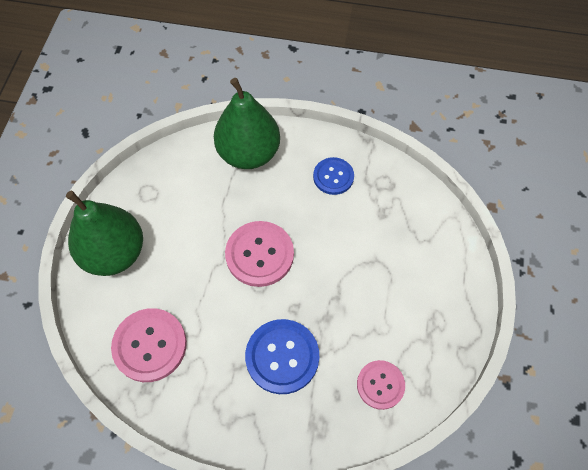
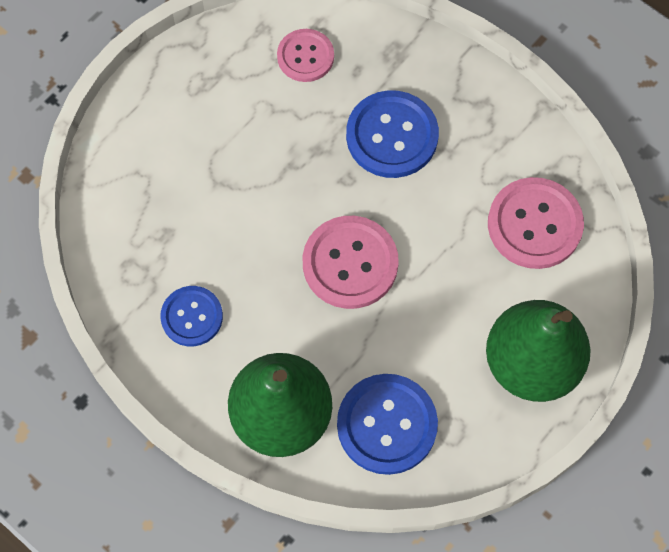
camera: 150 degrees left, 5 degrees up
none -> blue button [337,374,438,475]

